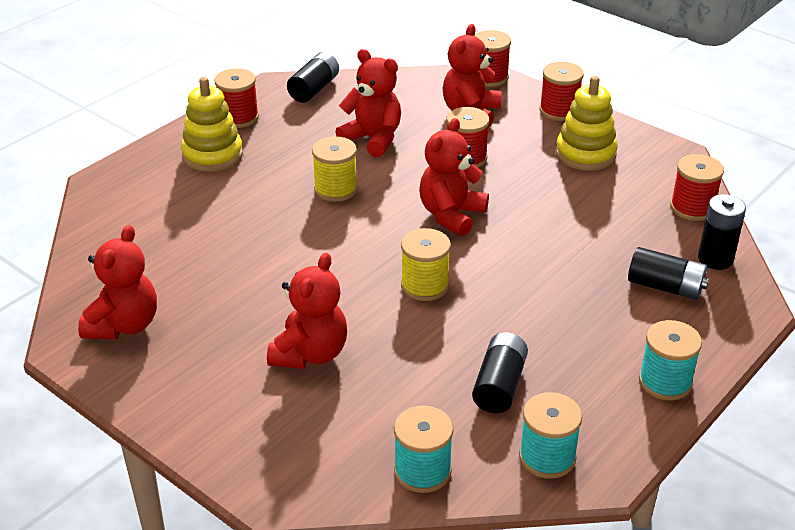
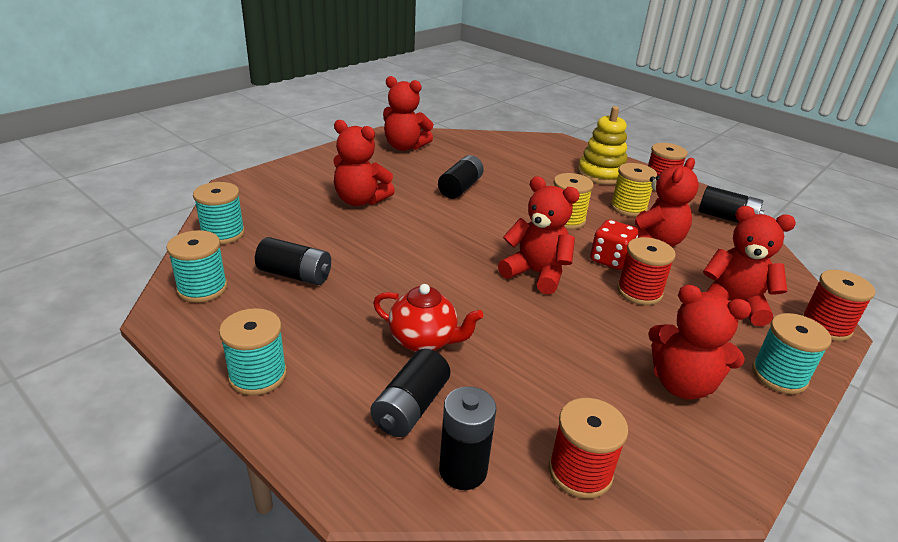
camera: 90 degrees right, 5 degrees down
yellow spool [401,228,451,301] -> yellow spool moved to [610,163,657,217]
red spool [539,62,584,121] -> turquoise spool [752,313,832,394]
yellow stacking toy [556,76,618,171] -> red teddy bear [648,285,751,400]
none -> red teapot [373,284,483,352]
none -> black battery [438,155,484,199]
none -> red dice [590,219,638,270]

